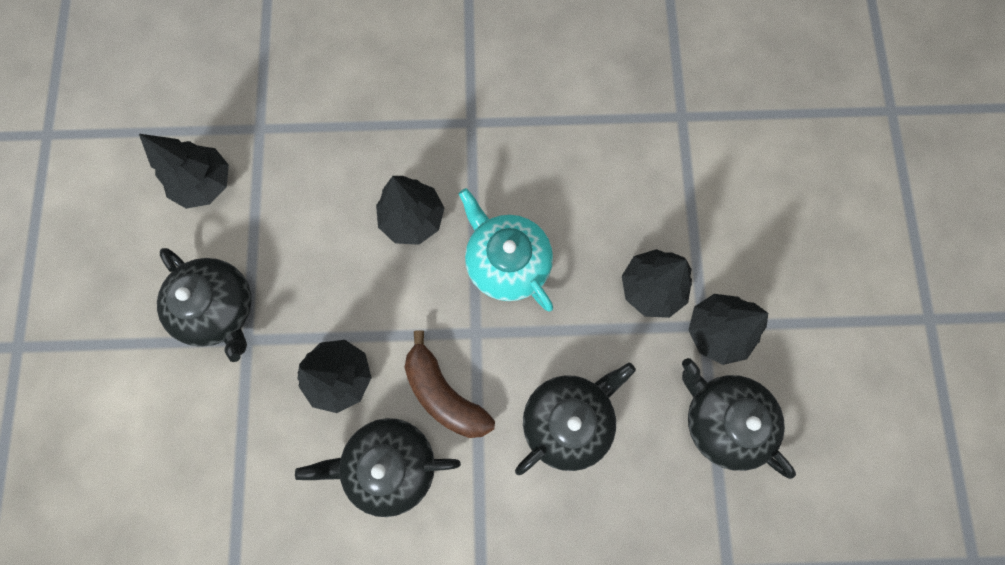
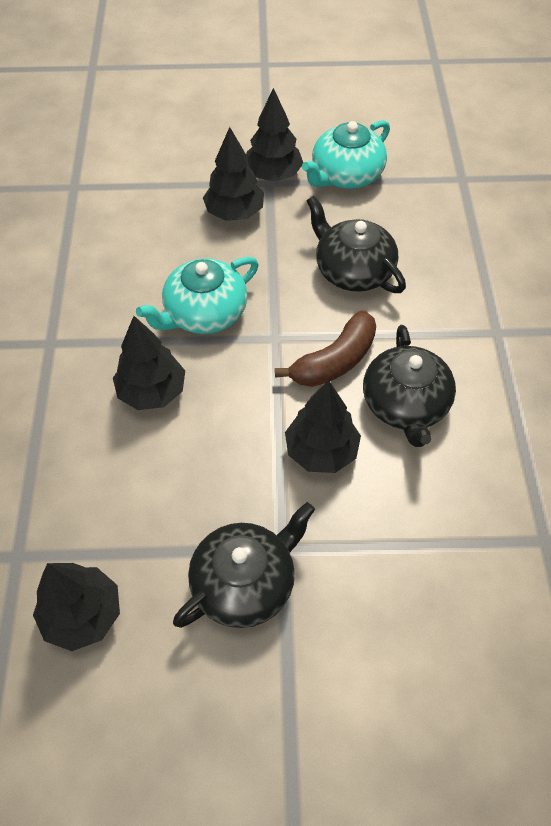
camera: 90 degrees left, 20 degrees down
black teapot [682,358,796,479] -> turquoise teapot [302,120,390,189]

